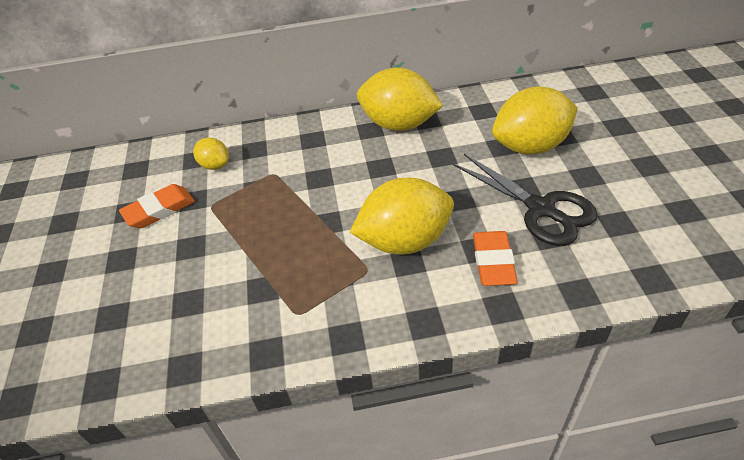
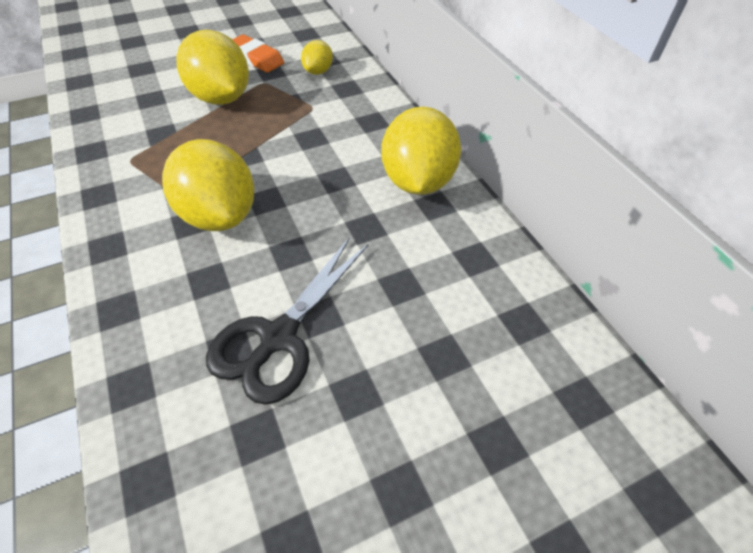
camera: 70 degrees right, 5 degrees up
orange eraser [473,231,518,286] -> none
yellow lemon [492,86,578,155] -> yellow lemon moved to [176,30,249,105]

